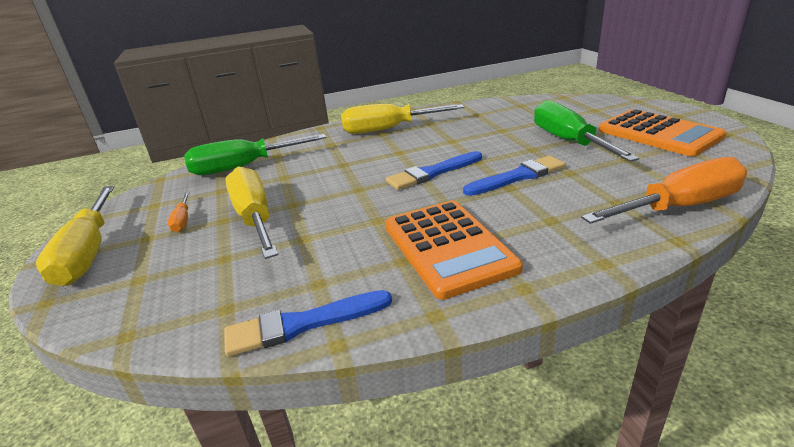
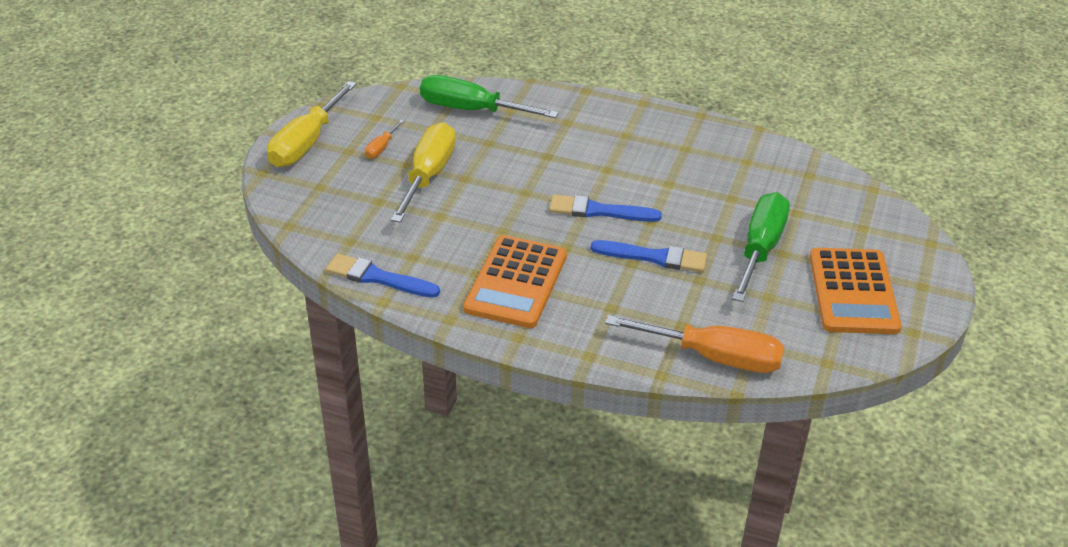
camera: 35 degrees right, 10 degrees up
yellow screwdriver [341,104,464,134] -> none

